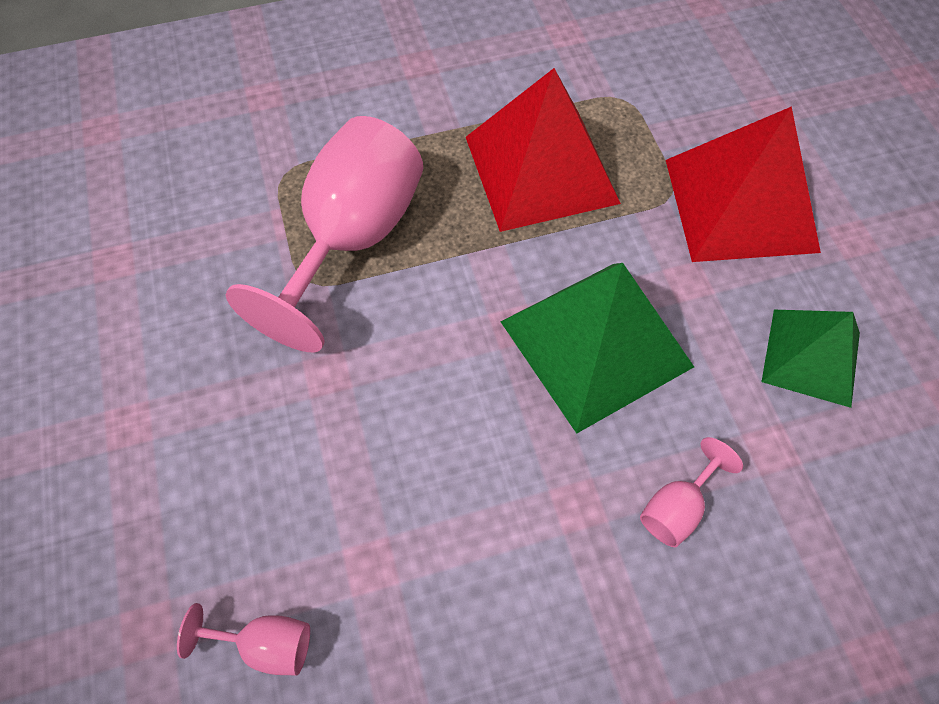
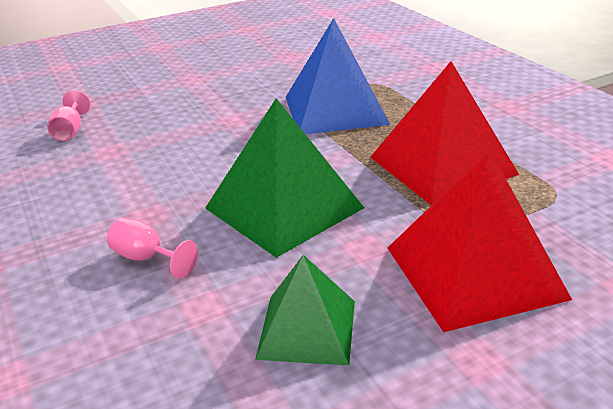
camera: 80 degrees right, 30 degrees down
pink goblet [226,116,423,352] -> blue pyramid [286,18,390,134]

